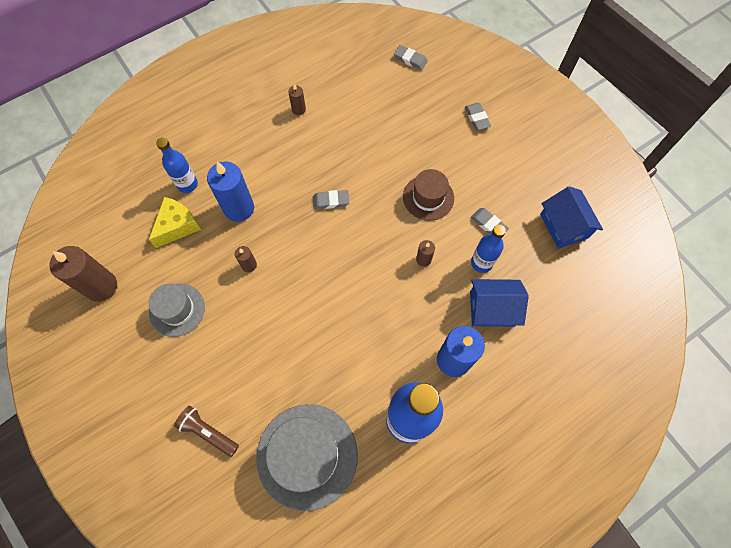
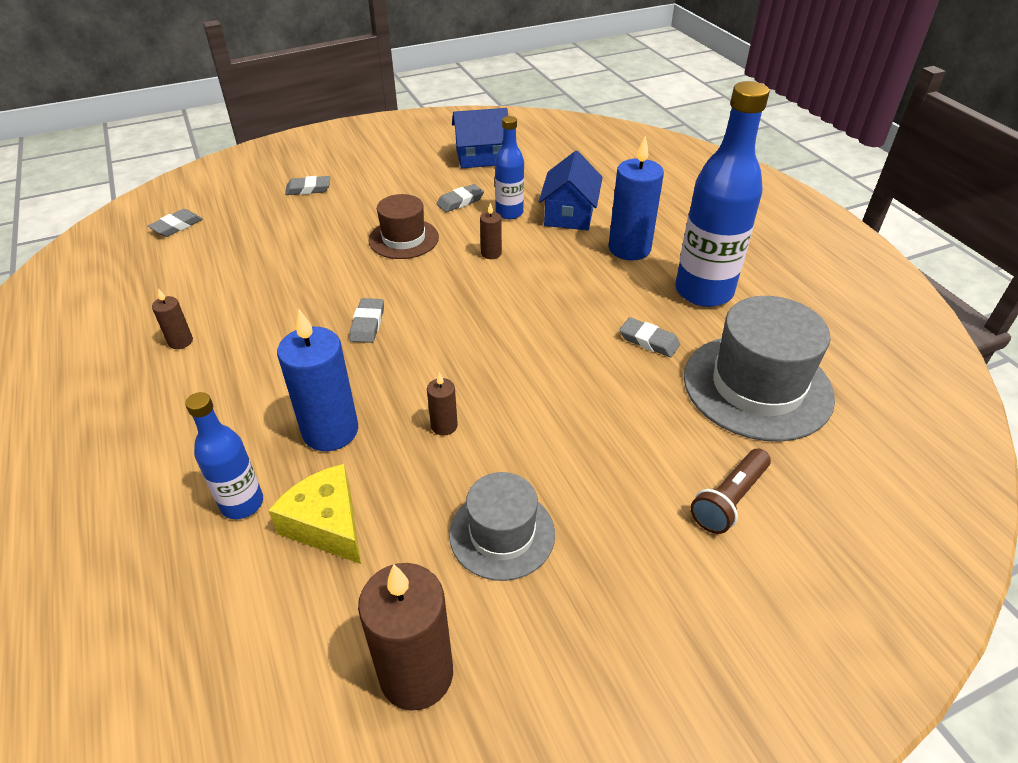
camera: 80 degrees left, 25 degrees down
none -> grey eraser [619,317,680,357]

